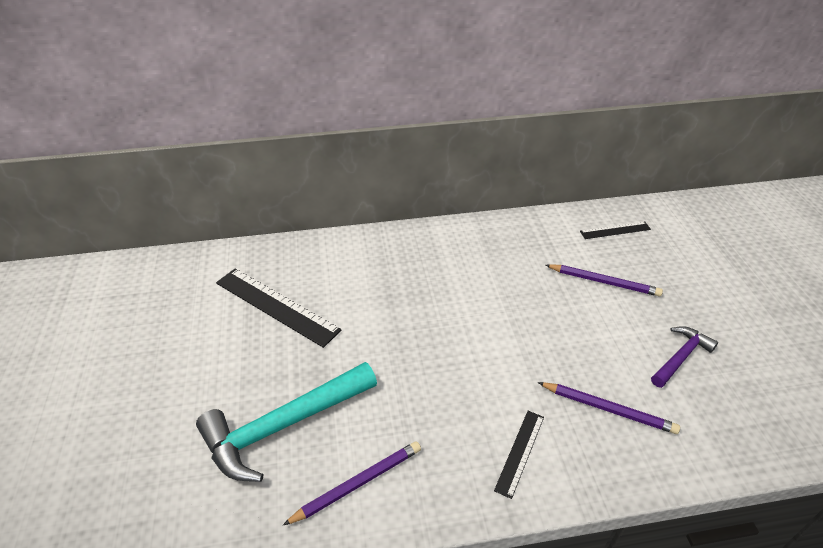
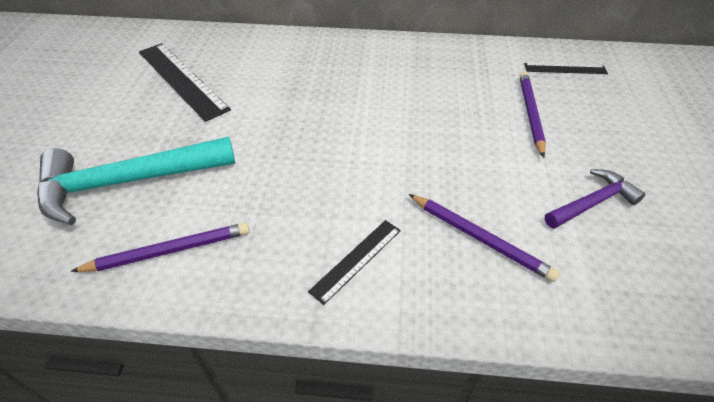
camera: 15 degrees right, 5 degrees up
purple pencil [545,264,663,296] -> purple pencil turned 120 degrees counterclockwise [519,71,546,158]

